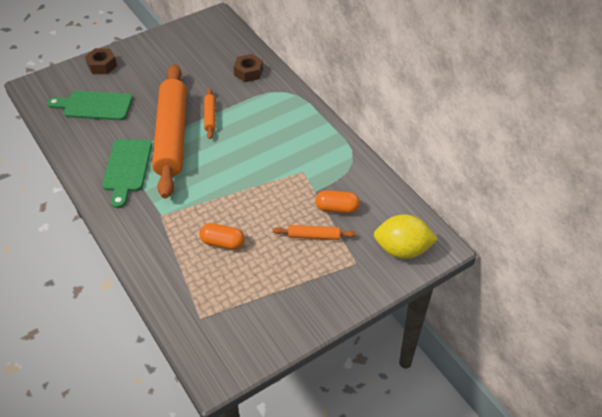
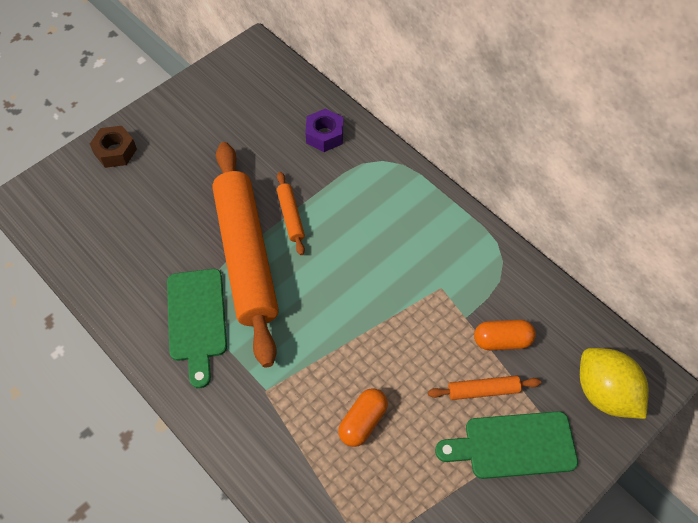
camera: 10 degrees left, 10 degrees up
green cutting board [47,91,133,120] -> green cutting board moved to [435,411,578,479]
orange capsule [199,223,245,250] -> orange capsule turned 60 degrees counterclockwise [338,388,388,447]
brown nut [233,54,263,82] -> purple nut [305,109,343,152]
yellow lemon [374,214,438,259] -> yellow lemon turned 60 degrees clockwise [580,348,649,419]

